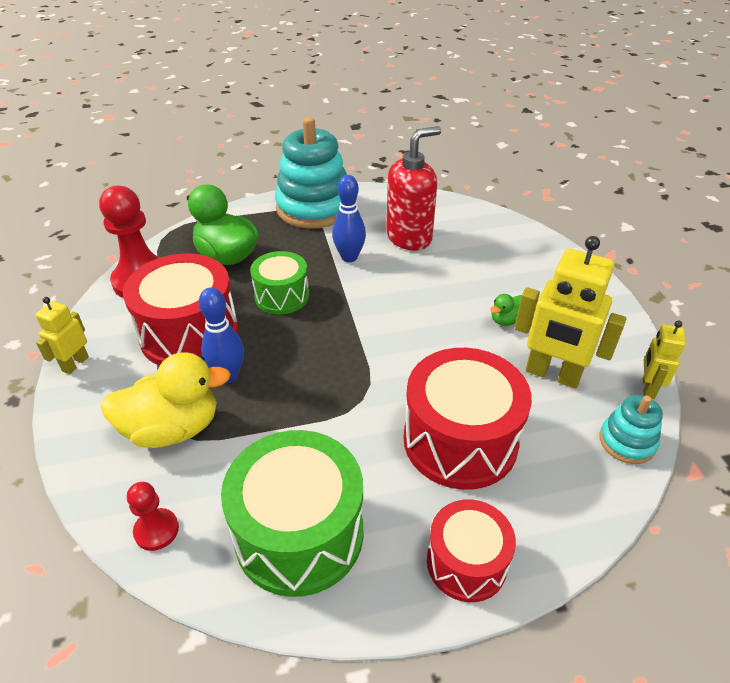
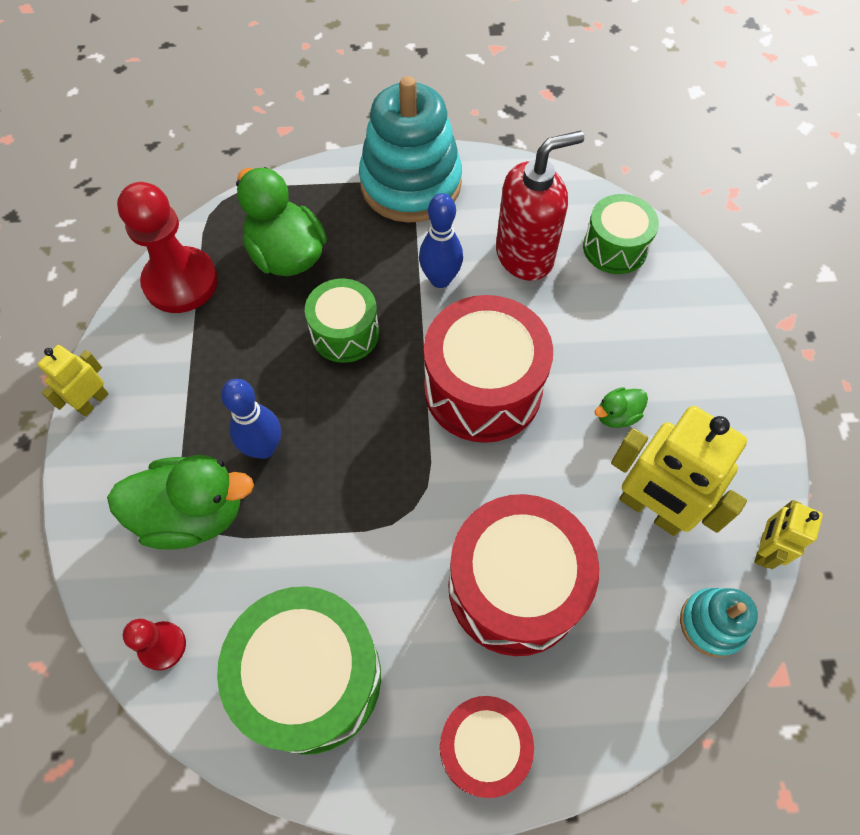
camera: 10 degrees right, 20 degrees up
yellow duck [100,352,231,448] -> green duck [107,455,254,550]
red drum [123,253,238,366] -> red drum moved to [424,295,553,443]
none -> green drum [583,194,659,274]

